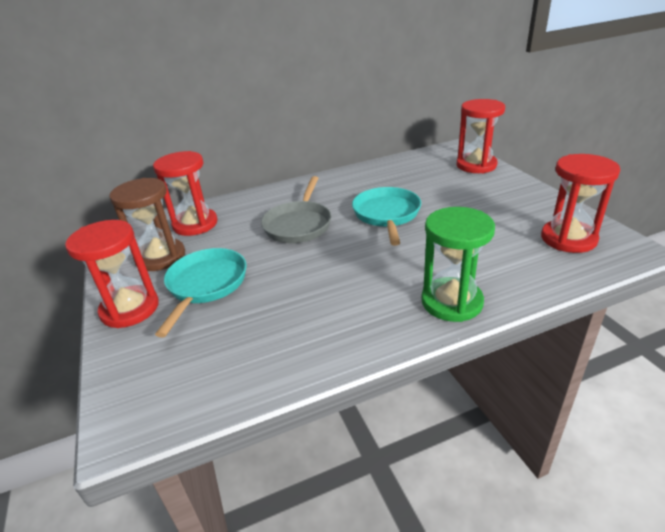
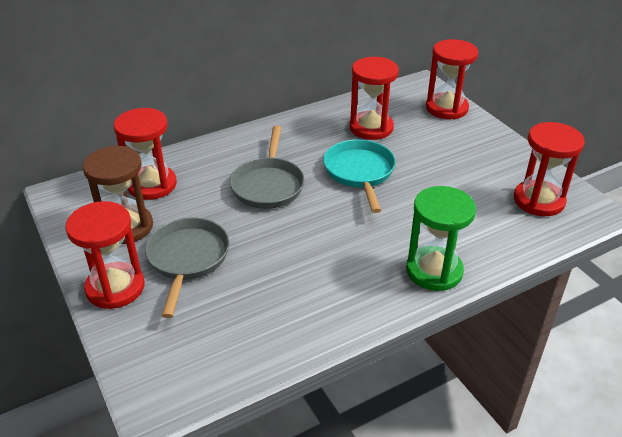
camera: 10 degrees left, 5 degrees up
turquoise pan [155,248,247,337] -> grey pan [145,217,230,318]
none -> red hourglass [350,57,399,140]

